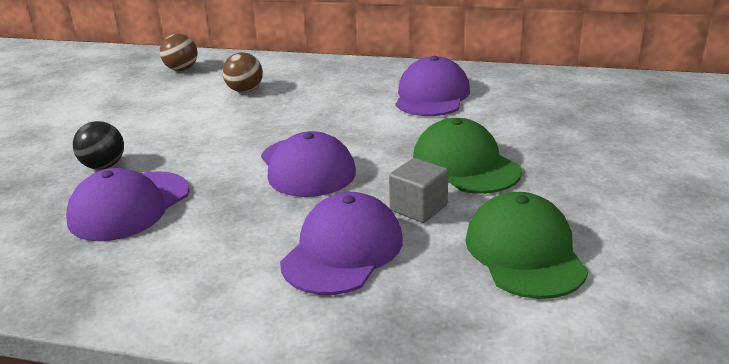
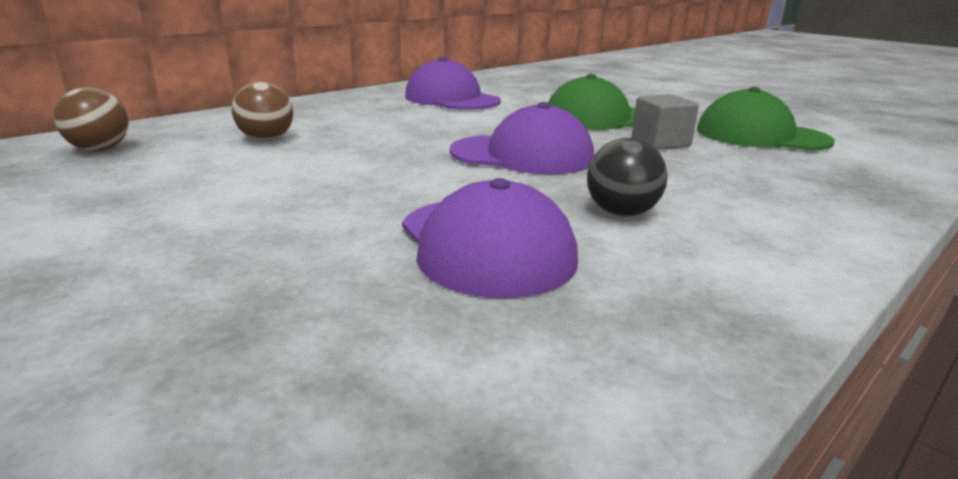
camera: 60 degrees left, 5 degrees down
black ball [73,121,124,170] -> black ball moved to [587,138,668,217]
purple cap [280,192,403,295] -> none

